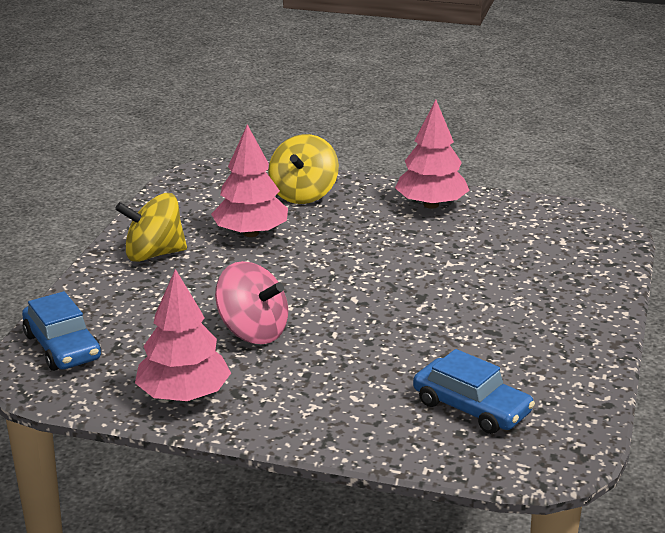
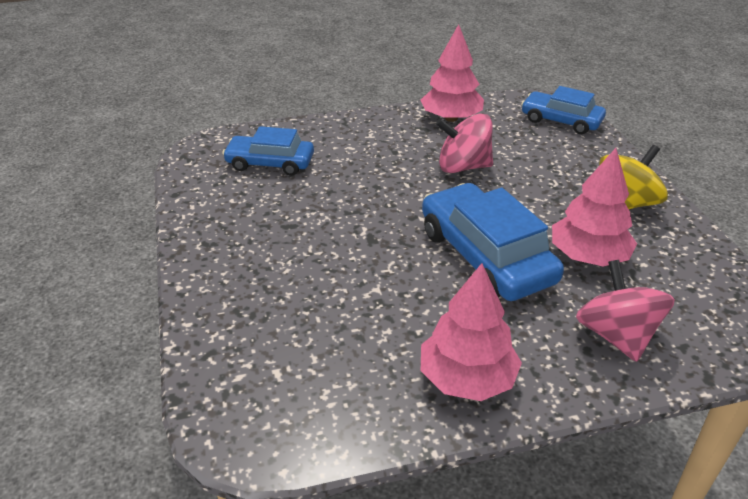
camera: 150 degrees right, 10 degrees up
yellow spinning top [268,134,339,204] -> pink spinning top [576,260,675,362]
none -> blue car [422,183,564,301]

